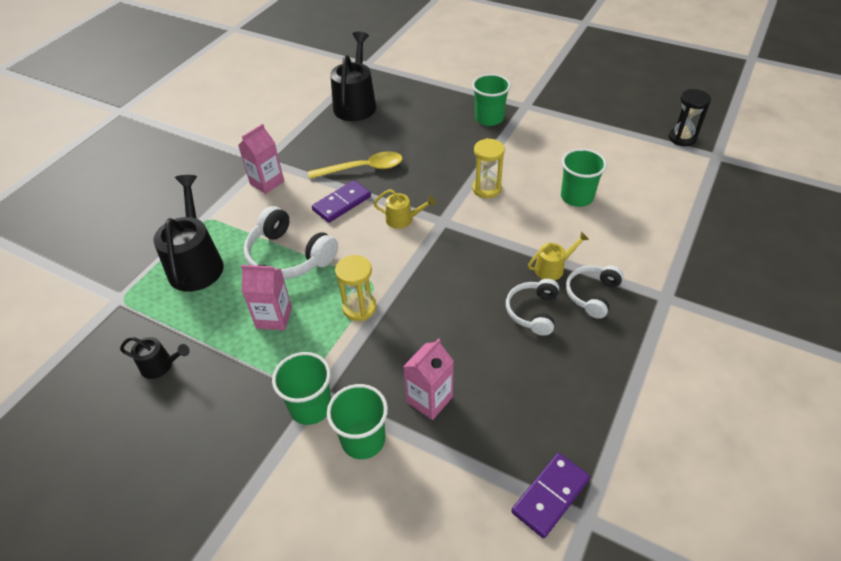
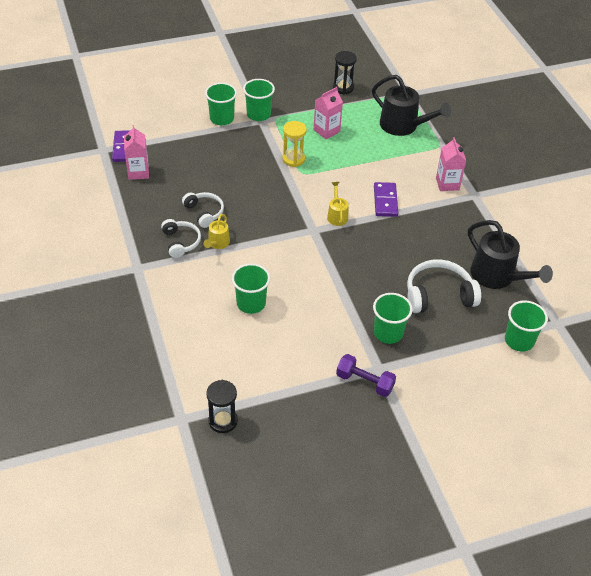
camera: 130 degrees right, 0 degrees up
black watering can [120,337,190,379] -> black hourglass [333,51,357,95]
white headphones [244,206,338,279] -> white headphones moved to [407,259,481,313]
yellow spoon [308,151,403,179] -> none
yellow watering can [373,189,436,229] -> yellow watering can turned 120 degrees clockwise [327,182,348,226]
pink carton [403,338,453,420] -> pink carton moved to [124,125,149,180]
yellow hourglass [472,138,505,198] -> none
none -> purple dumbbell [336,354,396,397]
none -> green cup [505,301,548,352]

